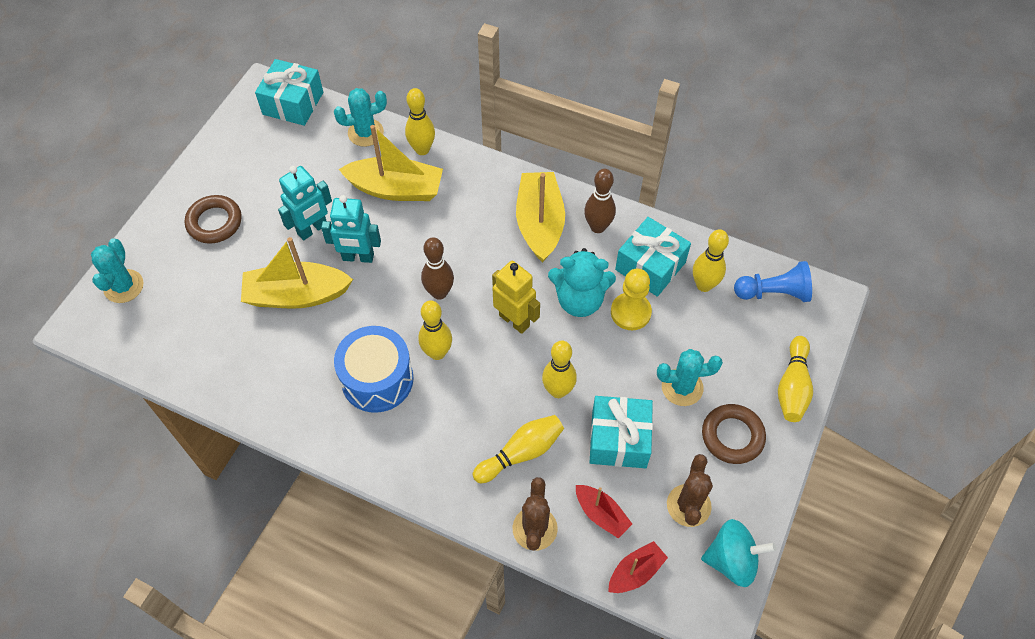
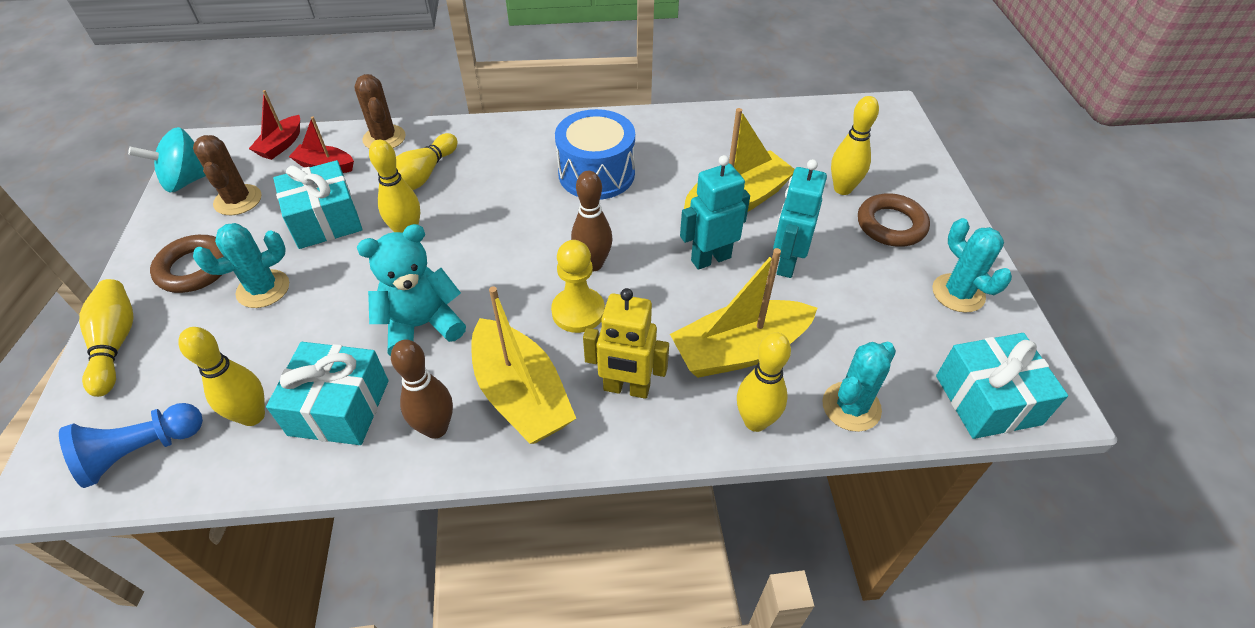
camera: 150 degrees right, 10 degrees down
turquoise cactus [91,239,144,303] -> turquoise cactus moved to [932,218,1012,313]
yellow bowling pin [418,300,452,360] -> yellow bowling pin moved to [831,96,879,195]
yellow robot [492,261,540,334] -> yellow robot moved to [583,288,669,399]
yellow pawn [611,269,652,330] -> yellow pawn moved to [551,240,605,333]

